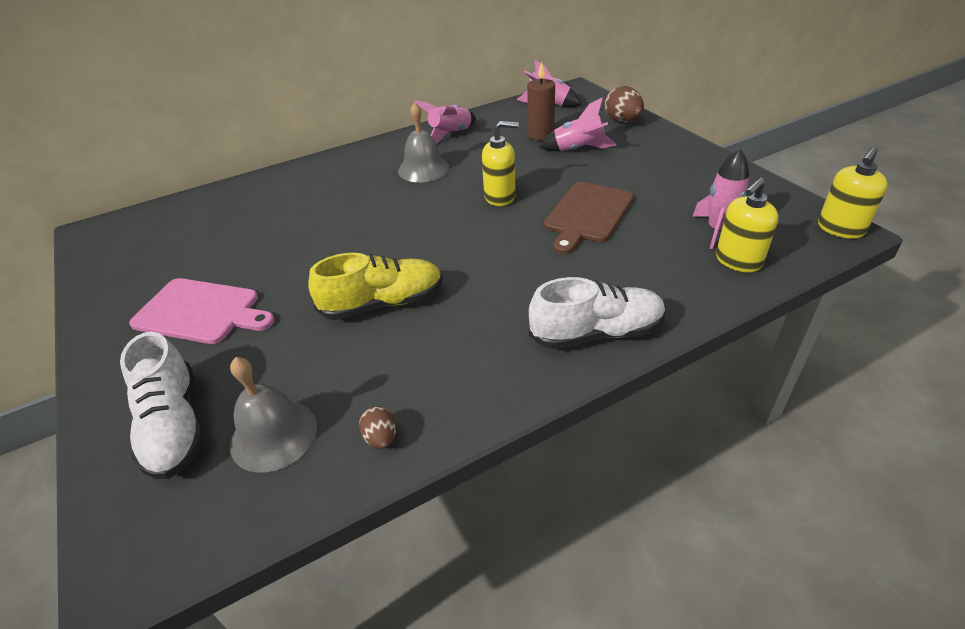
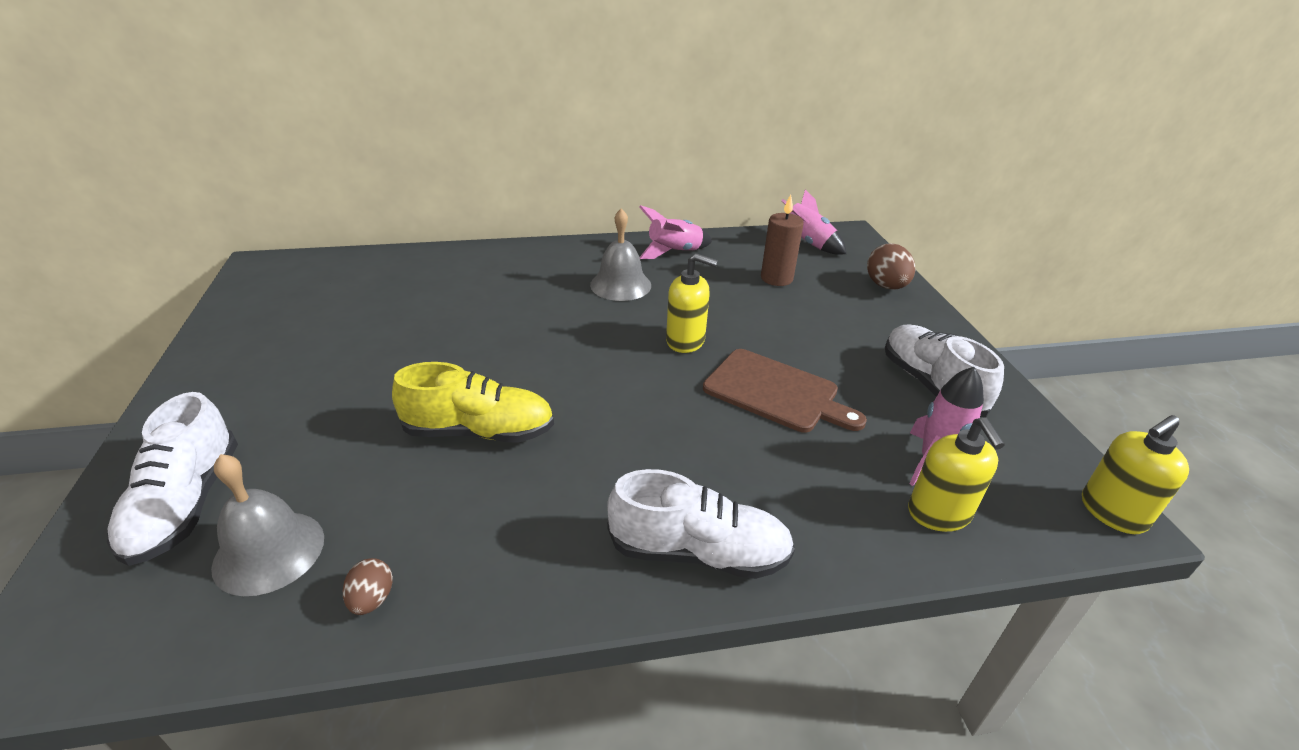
camera: 15 degrees right, 5 degrees down
pink cutting board [129,278,275,344] -> none
pink rocket [539,97,616,151] -> none
brown cutting board [544,182,634,254] -> brown cutting board turned 105 degrees counterclockwise [703,349,867,433]
yellow soap dispenser [716,178,778,272] -> yellow soap dispenser turned 75 degrees counterclockwise [908,417,1005,532]
none -> white shoe [885,325,1004,418]

